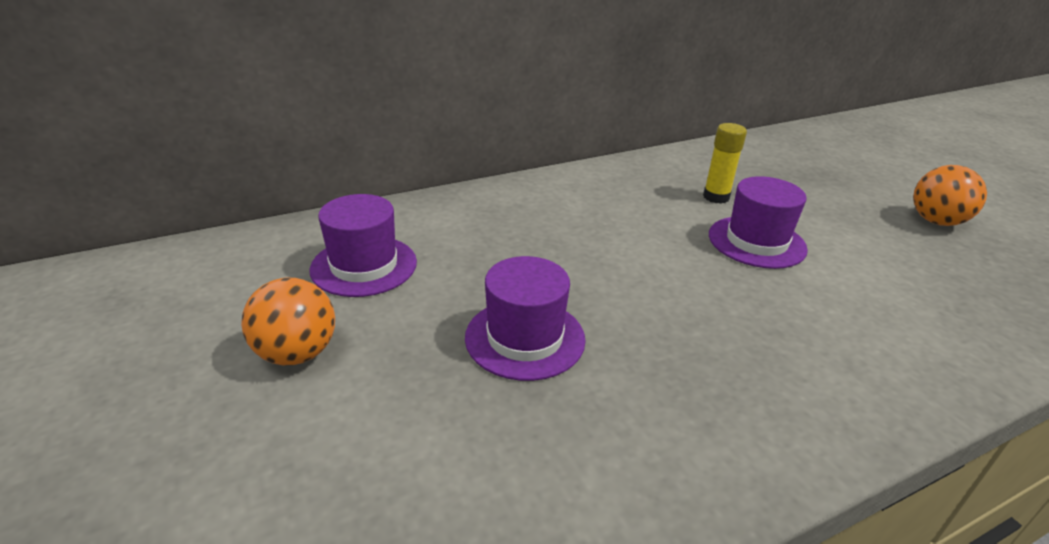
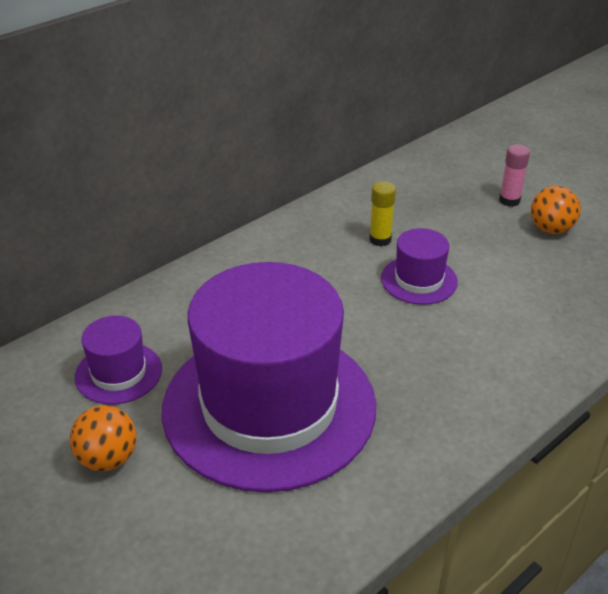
camera: 15 degrees left, 5 degrees up
purple hat [465,256,586,381] -> purple hat [162,262,376,492], size x2.38
none -> pink glue stick [499,144,530,207]

